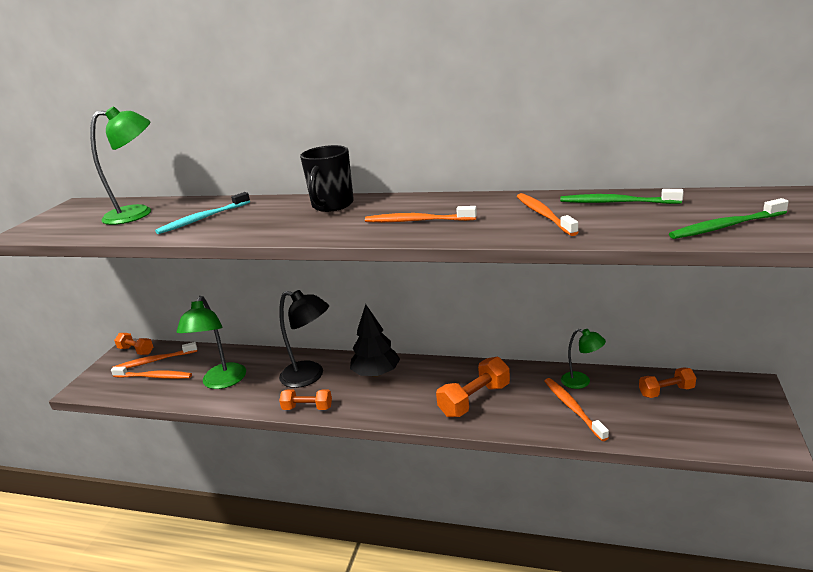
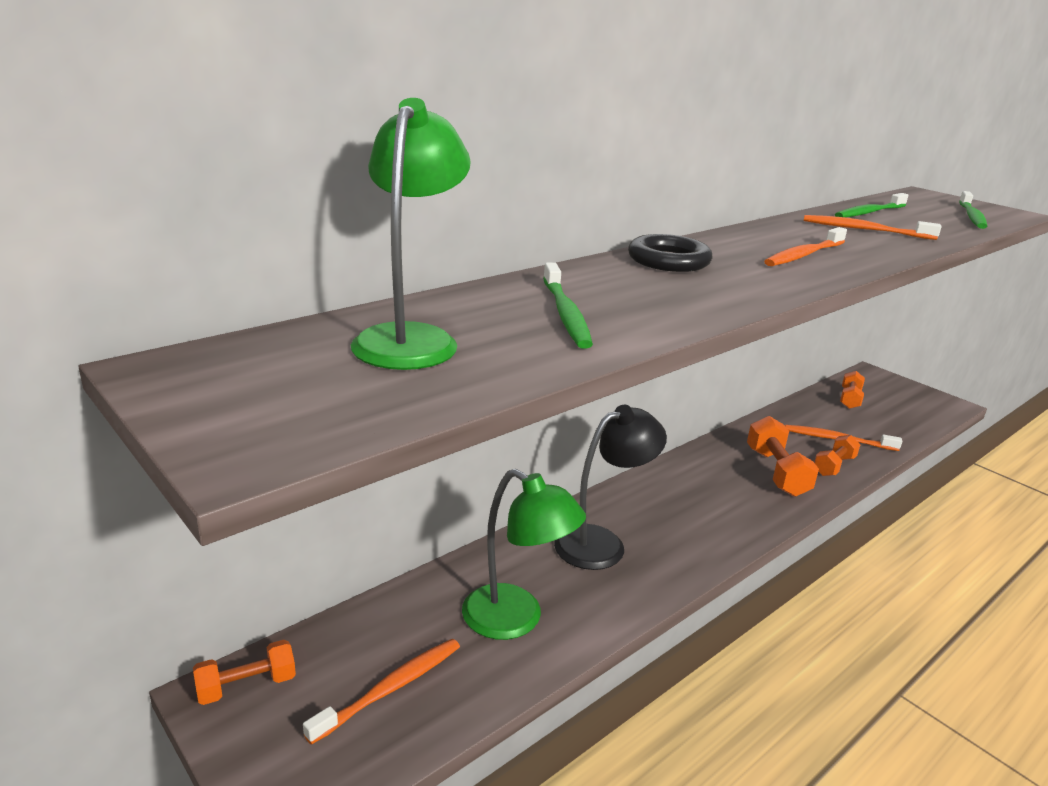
camera: 60 degrees left, 0 degrees up
orange toothbrush [112,342,198,369] -> none
turquoise toothbrush [155,192,250,234] -> green toothbrush [543,263,593,349]
orange dumbbell [279,389,332,410] -> orange dumbbell moved to [814,435,860,476]
black mug [300,145,354,212] -> black ring [628,234,713,272]
black tree [350,304,400,377] -> none
green lamp [561,329,606,389] -> none

